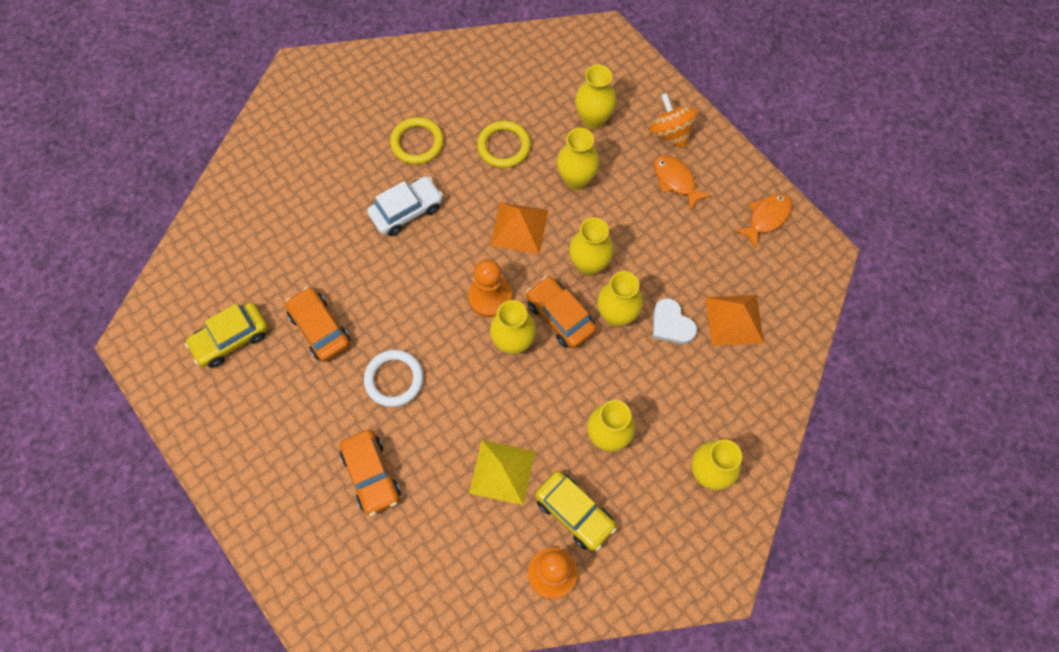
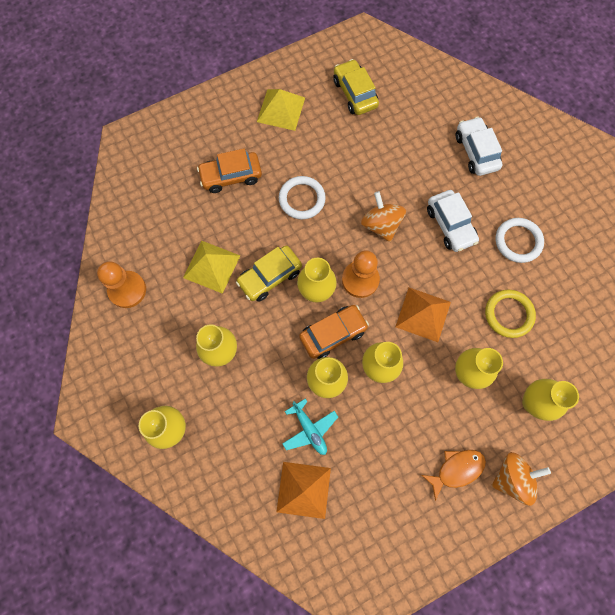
camera: 100 degrees right, 5 degrees up
orange car [285,287,350,362] -> none
yellow ring [390,117,444,165] -> white ring [496,218,544,263]
yellow car [535,471,617,551] -> yellow car moved to [236,246,302,302]
white heart [653,298,697,344] -> turquoise plane [282,398,338,455]
orange fish [734,194,792,248] -> none
none -> yellow pyramid [257,89,305,131]
none -> orange spinning top [361,191,406,242]
none -> white car [456,117,502,176]

